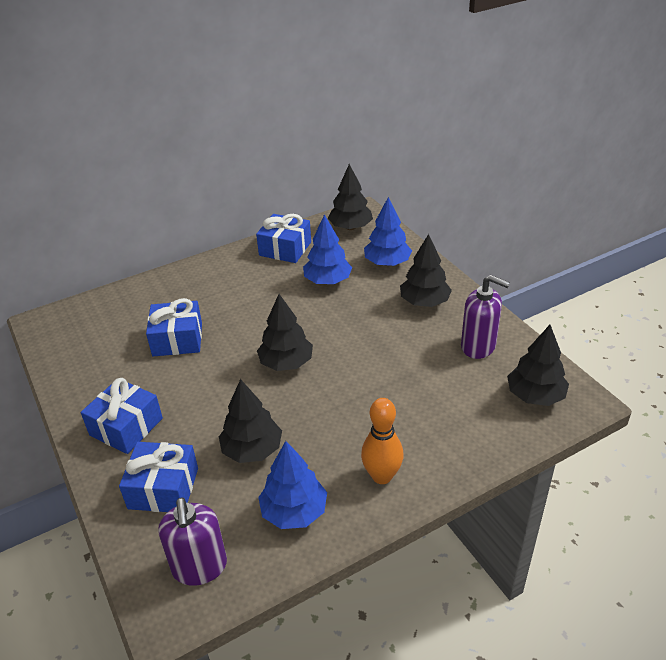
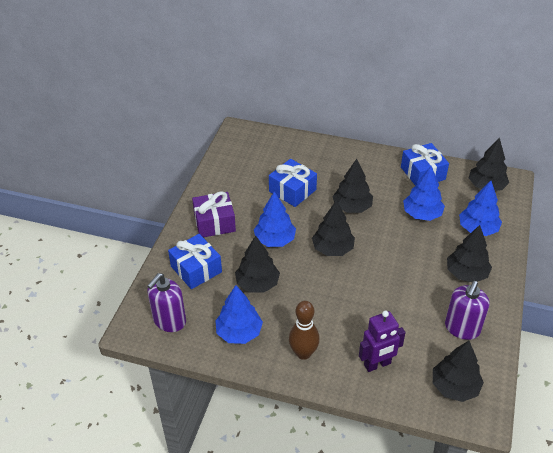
camera: 45 degrees right, 5 degrees up
blue gift [81,378,163,454] -> purple gift [192,191,236,237]
orange bowling pin [361,398,404,484] -> brown bowling pin [289,301,320,360]
purple soap dispenser [461,275,510,359] -> purple soap dispenser turned 45 degrees clockwise [445,281,490,340]
none -> blue tree [254,191,296,247]
none -> black tree [332,159,373,213]
none -> purple robot [359,311,405,372]

